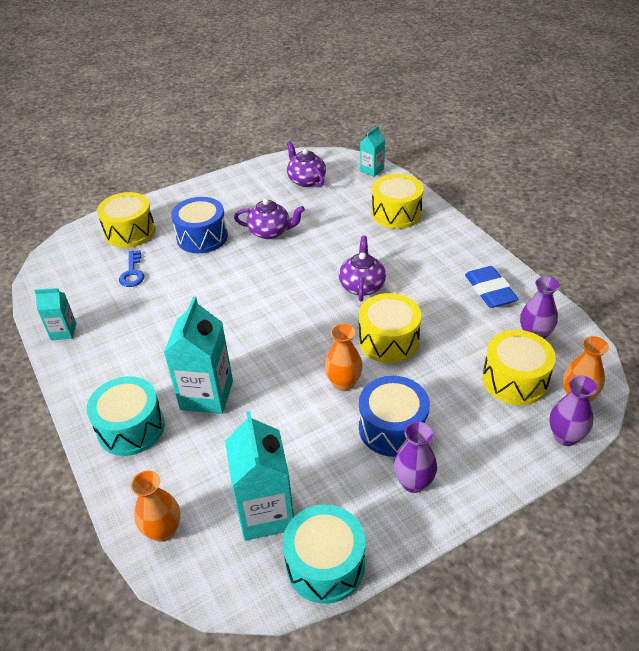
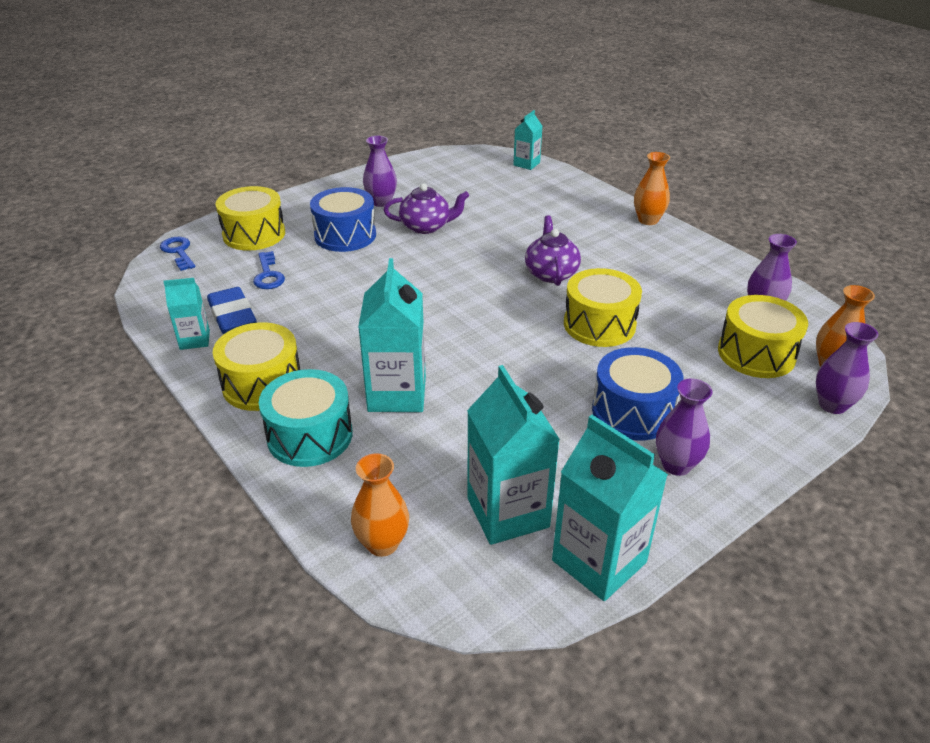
camera: 10 degrees left, 5 degrees down
turquoise drum [283,505,365,604] -> turquoise carton [552,415,668,601]
purple teapot [287,141,326,187] -> none
orange vase [325,324,363,391] -> orange vase moved to [634,152,670,225]
yellow drum [372,174,424,229] -> yellow drum moved to [213,322,300,411]
blue eraser [465,266,518,308] -> blue eraser moved to [207,287,257,334]
none -> blue key [160,237,196,271]
none -> purple vase [363,136,397,207]

